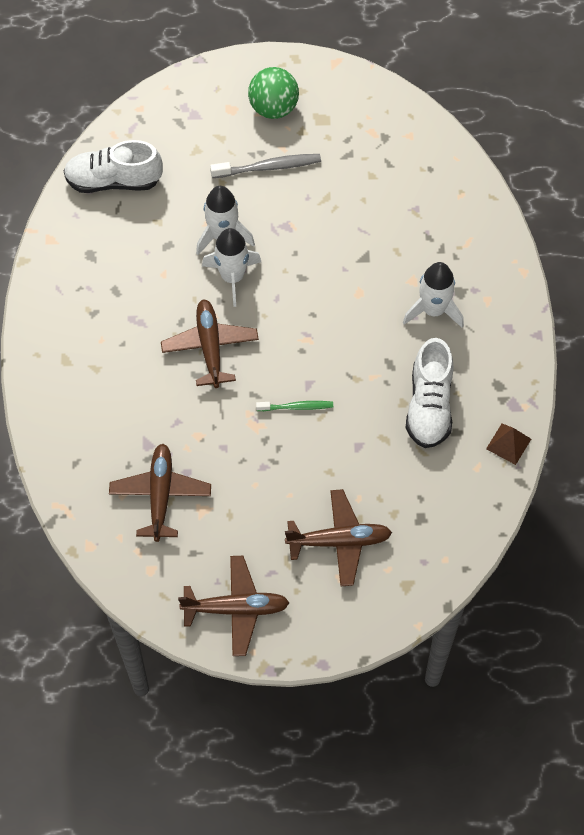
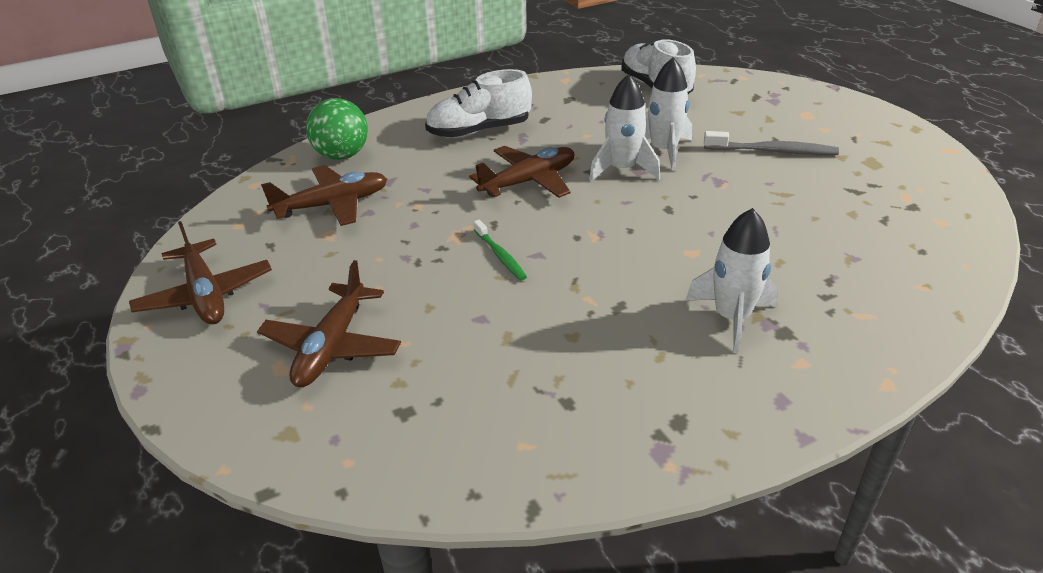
camera: 65 degrees right, 25 degrees down
grey toothbrush [210,154,321,178] -> grey toothbrush turned 45 degrees counterclockwise [704,131,839,155]
green ball [248,67,299,119] -> green ball moved to [306,98,368,160]
brown plane [285,489,392,586] -> brown plane turned 45 degrees clockwise [257,260,401,387]
white shoe [406,338,454,448] -> white shoe moved to [425,69,532,138]
brown pyramid [486,423,531,465] -> none

